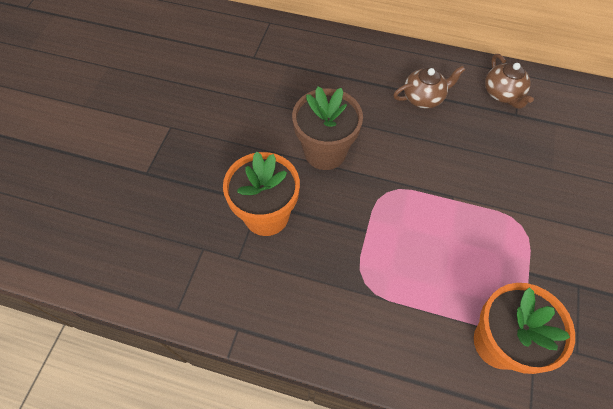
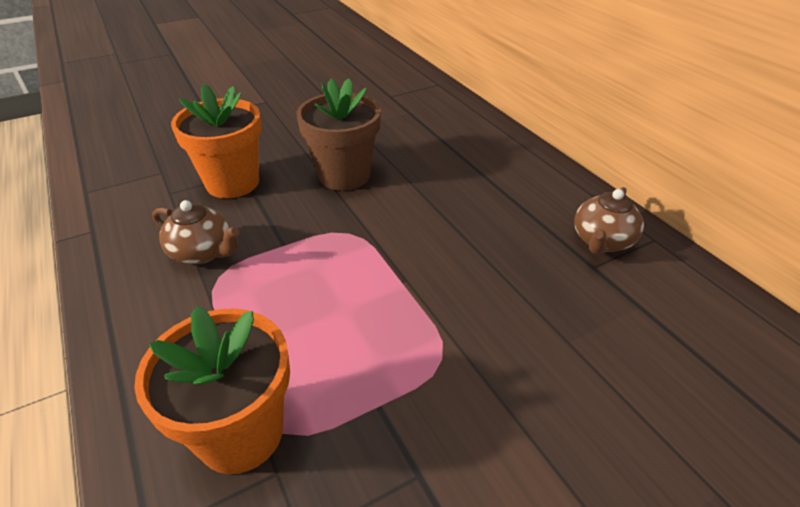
camera: 45 degrees right, 20 degrees down
brown teapot [393,66,465,109] -> brown teapot moved to [152,200,239,264]

